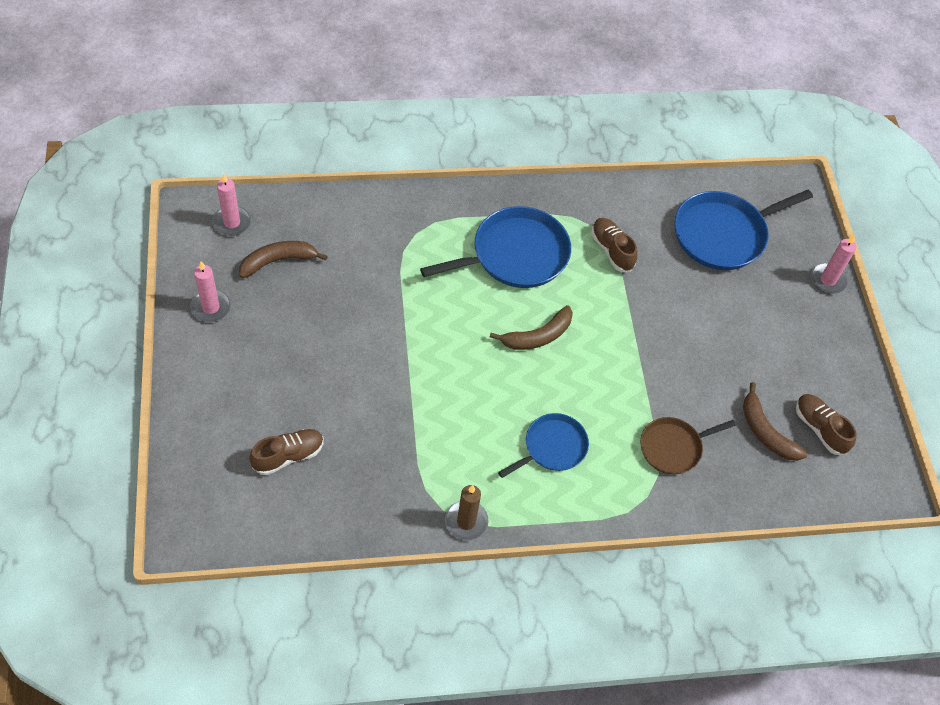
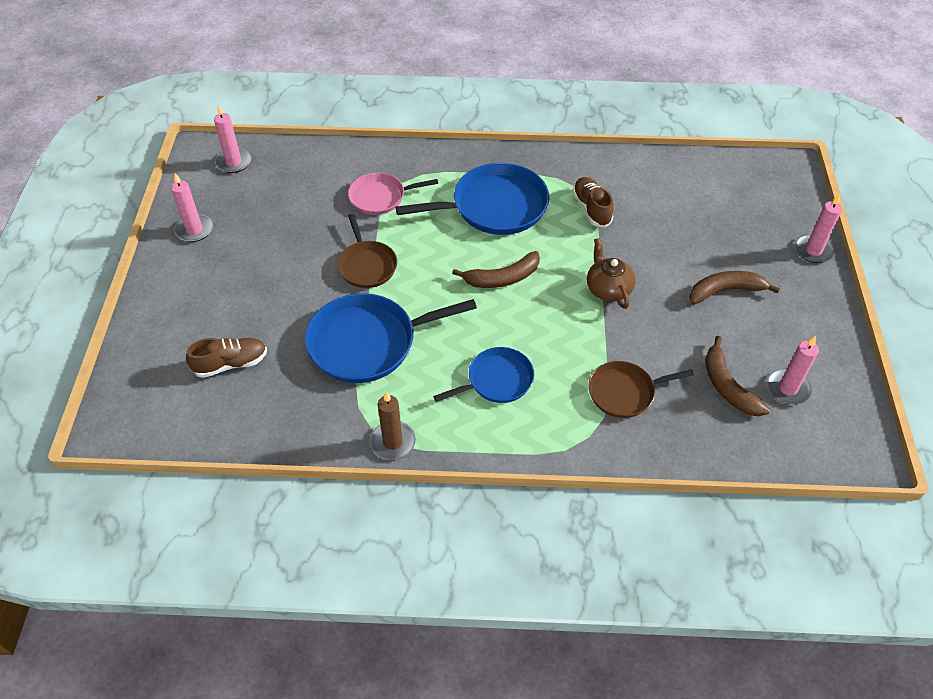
camera: 15 degrees right, 5 degrees down
brown banana [239,241,328,278] -> brown banana moved to [689,271,780,304]
blue pan [674,190,813,270] -> blue pan moved to [305,293,477,383]
brown shoe [796,394,857,455] -> pink candle [767,336,819,405]
none -> brown pan [337,214,397,288]
none -> pink pan [348,173,438,215]
none -> brown teapot [587,238,636,309]

